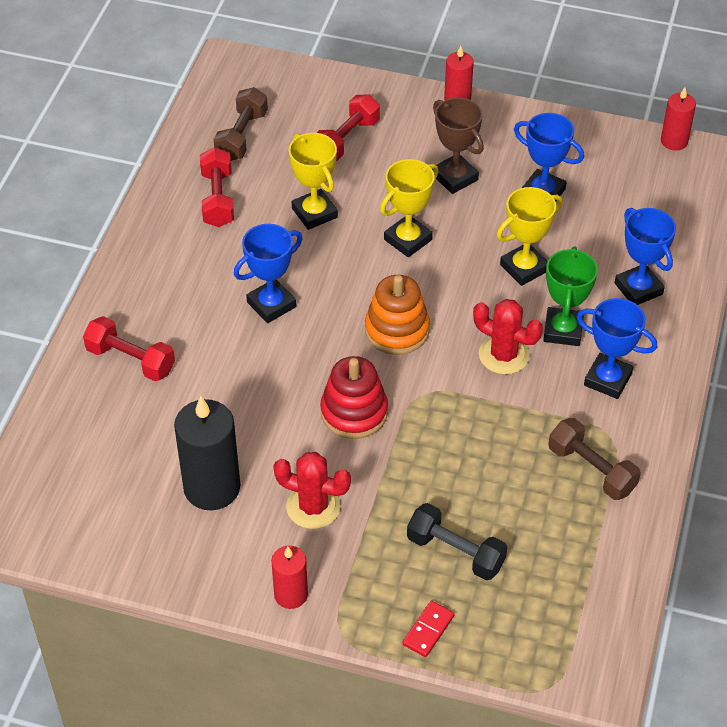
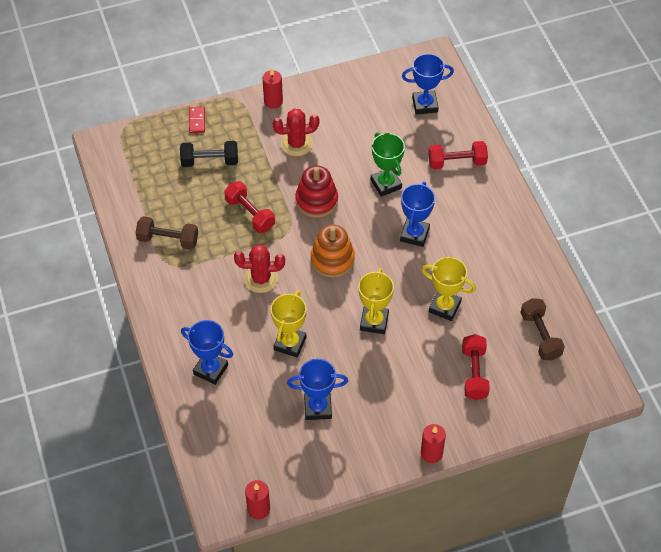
camera: 145 degrees right, 5 degrees up
black candle [174,396,240,510] -> none
red dumbbell [200,147,234,227] -> red dumbbell moved to [224,181,275,233]
brown trophy [432,97,484,194] -> none
green trophy [543,247,598,346] -> green trophy moved to [371,132,405,197]
blue trophy [577,298,657,399] -> blue trophy moved to [402,54,454,115]

